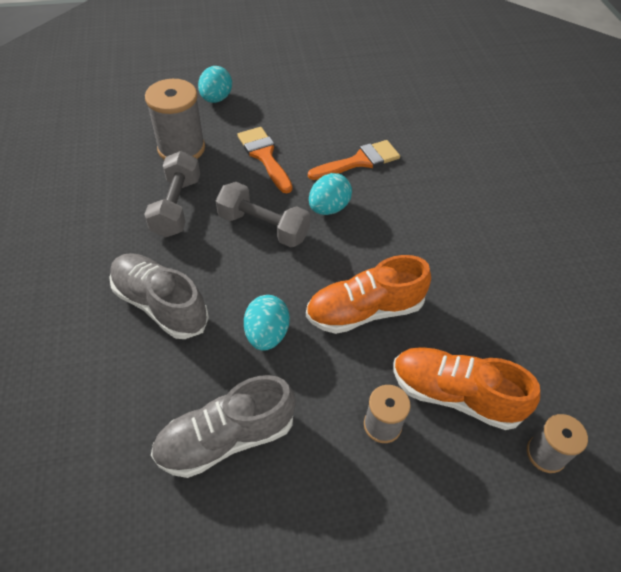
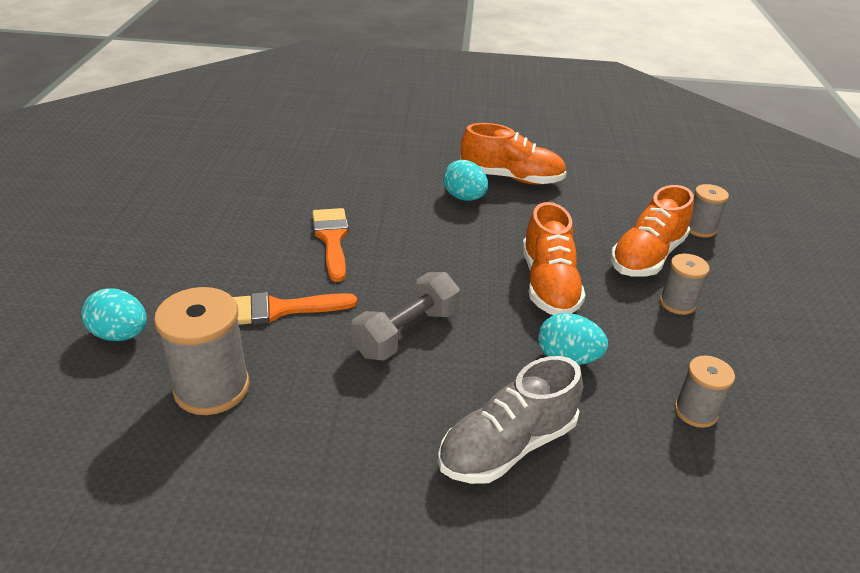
camera: 75 degrees left, 15 degrees down
grey dumbbell [144,151,200,237] -> none
grey shoe [151,375,296,478] -> grey spool [674,356,735,428]
turquoise egg [309,173,352,215] -> turquoise egg moved to [443,160,488,201]
none -> orange shoe [460,123,567,185]

